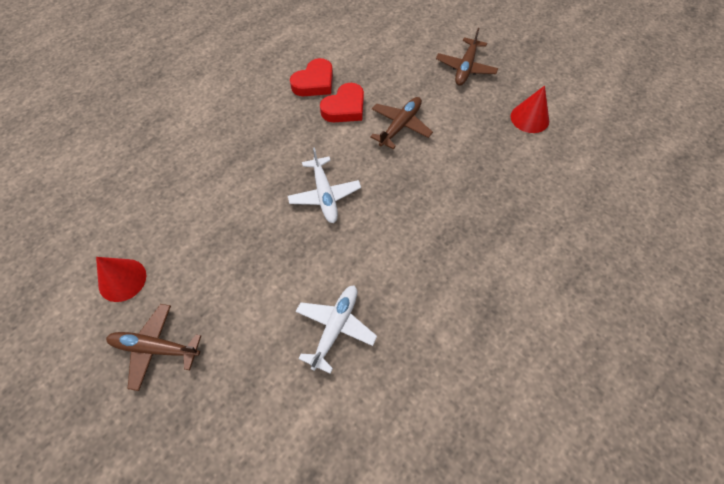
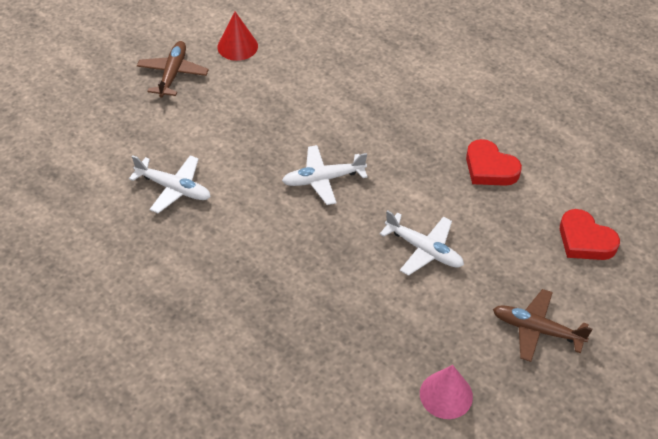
camera: 90 degrees right, 10 degrees down
red heart [320,83,364,122] -> red heart moved to [560,209,620,260]
brown plane [370,97,433,149] -> white plane [380,210,464,276]
red cone [511,85,549,133] -> pink cone [420,365,473,419]

